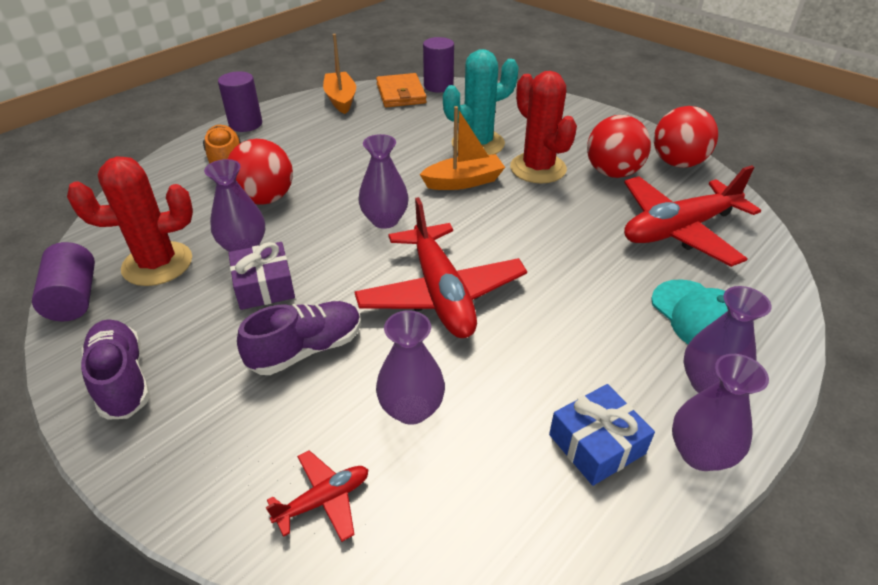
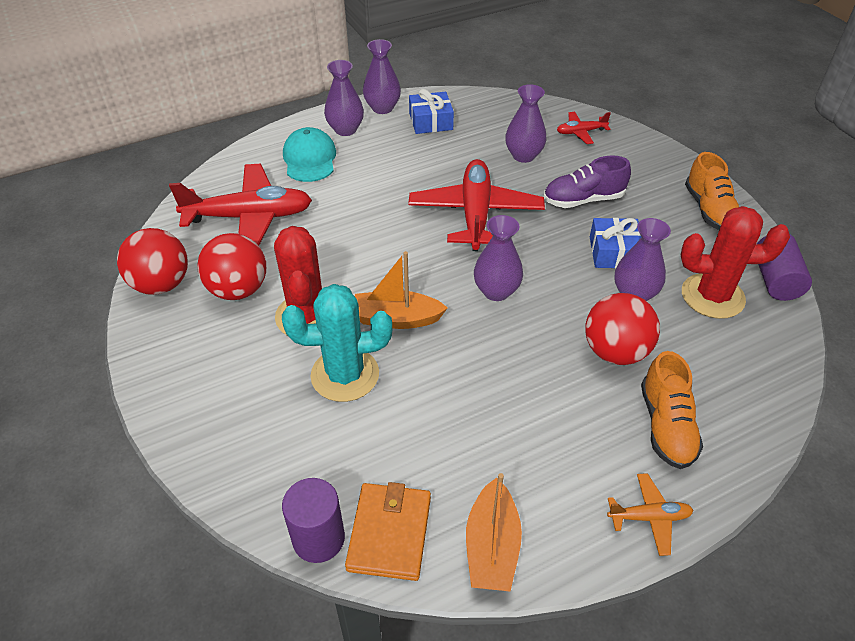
camera: 160 degrees left, 5 degrees up
purple shoe [81,319,150,420] -> orange shoe [685,152,739,230]
purple cylinder [218,71,262,132] -> orange plane [607,473,693,556]
purple gift [229,242,295,310] -> blue gift [590,218,642,269]

